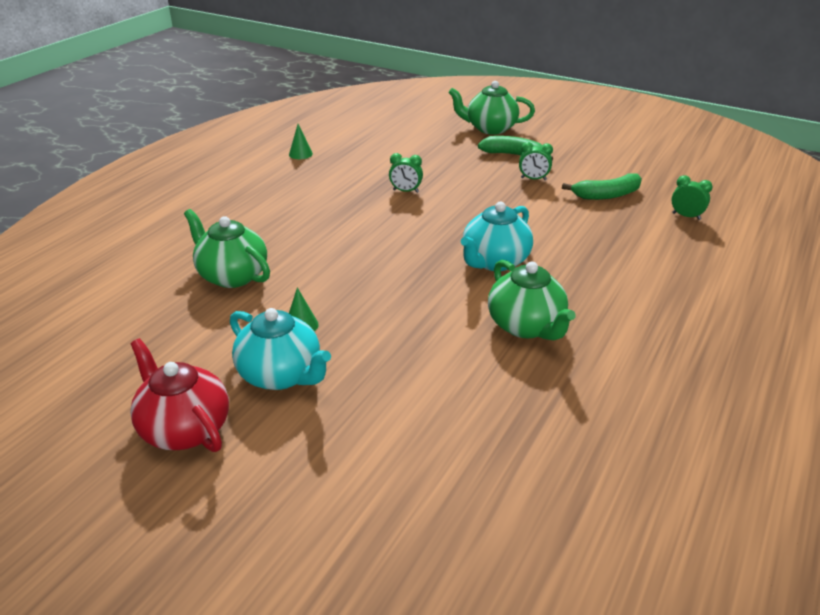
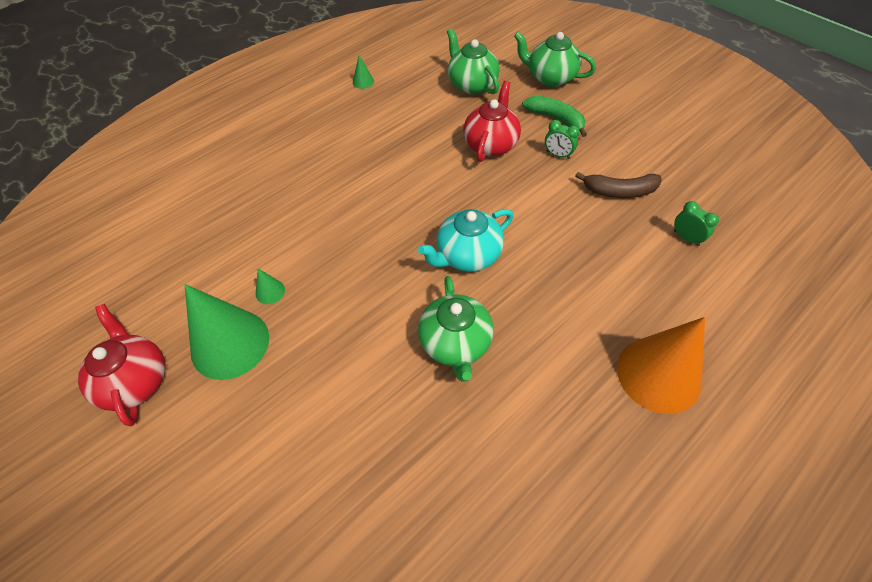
camera: 20 degrees right, 20 degrees up
green teapot [184,209,270,288] -> green teapot moved to [447,29,500,94]
turquoise teapot [230,308,331,390] -> green cone [185,284,269,380]
green clock [389,153,423,193] -> none
green banana [562,173,642,200] -> brown banana [575,172,662,198]
none -> red teapot [463,81,521,162]
none -> orange cone [617,317,705,414]

